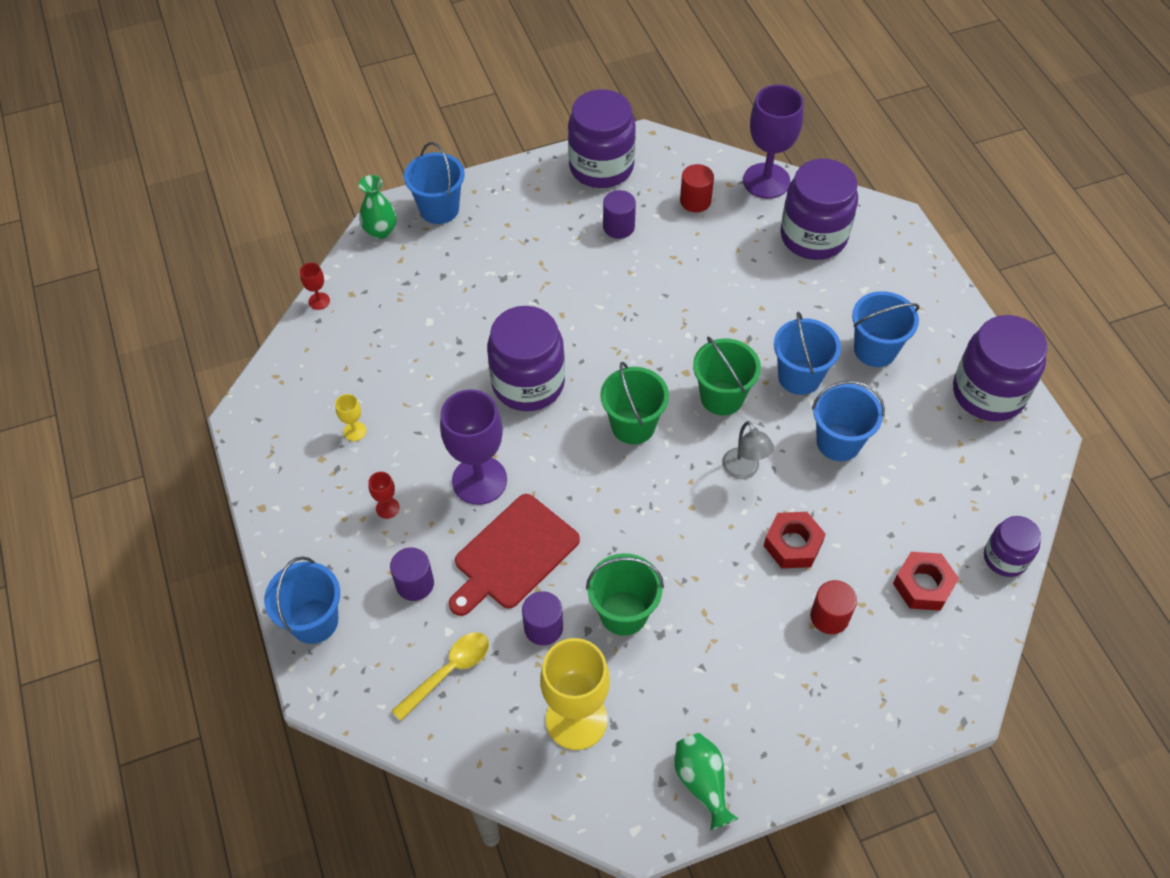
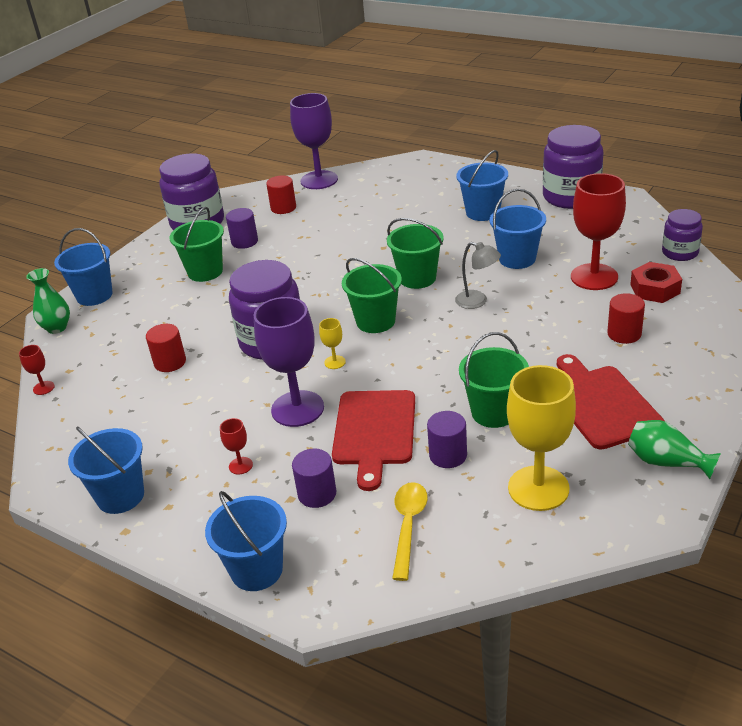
camera: 35 degrees left, 20 degrees down
yellow goblet [335,394,366,441] -> yellow goblet moved to [319,318,346,369]
red nut [764,512,826,568] -> none
blue bucket [774,312,841,395] -> blue bucket moved to [68,427,144,514]
purple jar [780,159,858,260] -> none
none -> red cylinder [146,324,186,372]
none -> green bucket [170,207,224,282]
none -> red cutting board [557,354,664,450]
none -> red goblet [571,173,626,290]

